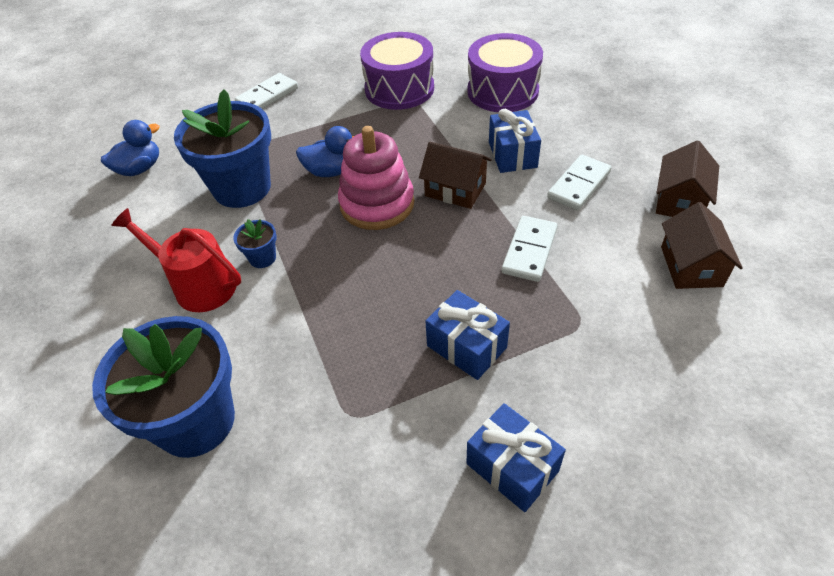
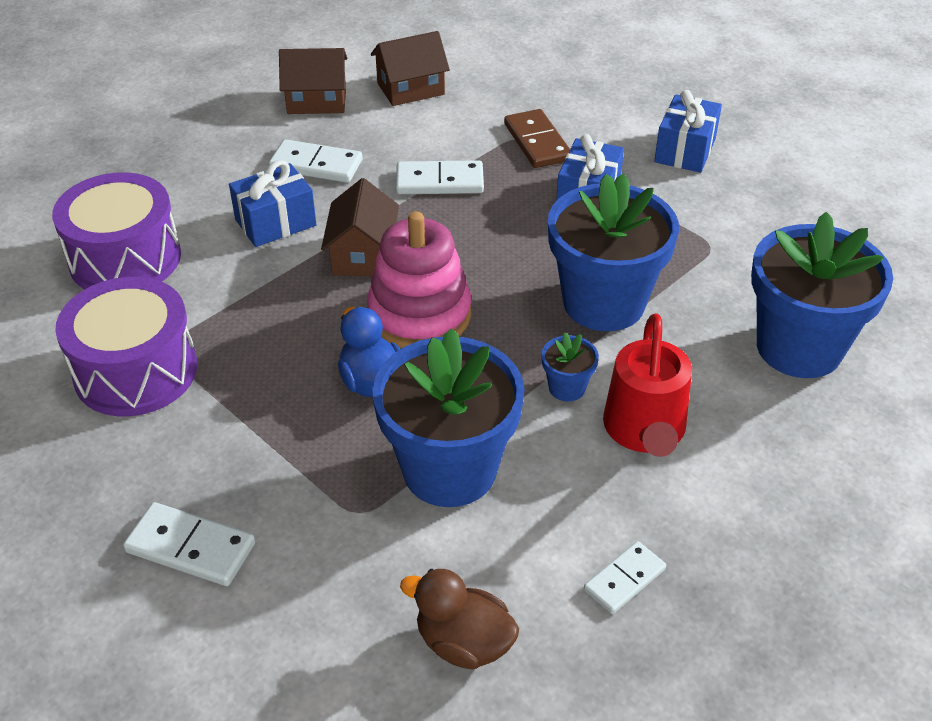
camera: 115 degrees left, 5 degrees down
blue duck [101,120,160,176] -> brown duck [400,569,519,670]
none -> brown domino [504,109,570,168]
none -> blue flower pot [548,173,679,331]
none -> white domino [584,541,666,614]

